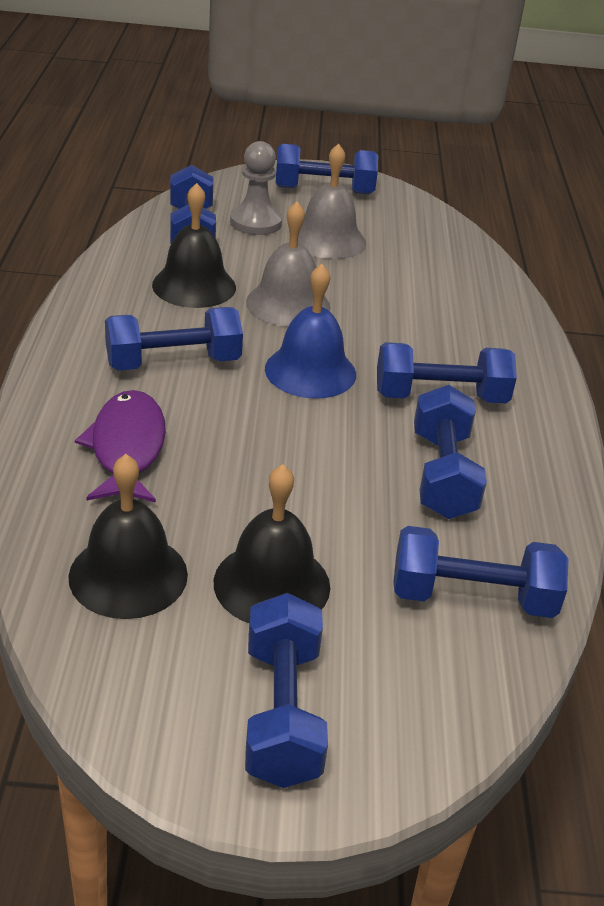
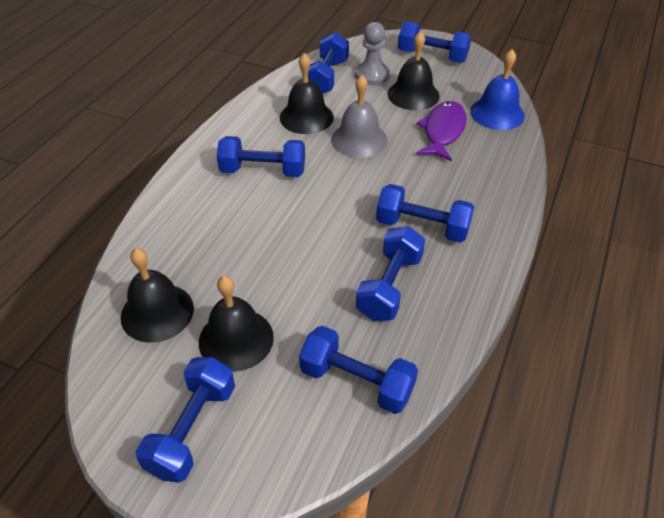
camera: 25 degrees right, 10 degrees up
purple fish [75,390,166,503] -> purple fish moved to [416,101,467,162]
blue bell [265,264,356,399] -> blue bell moved to [470,49,525,130]
grey bell [298,143,366,259] -> black bell [387,31,440,110]

